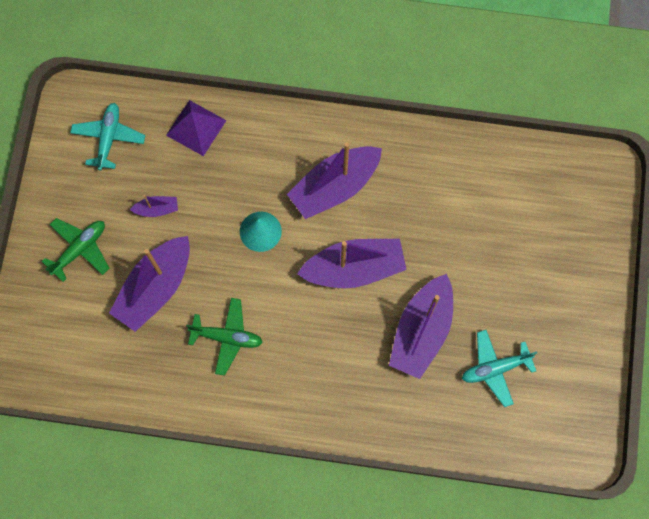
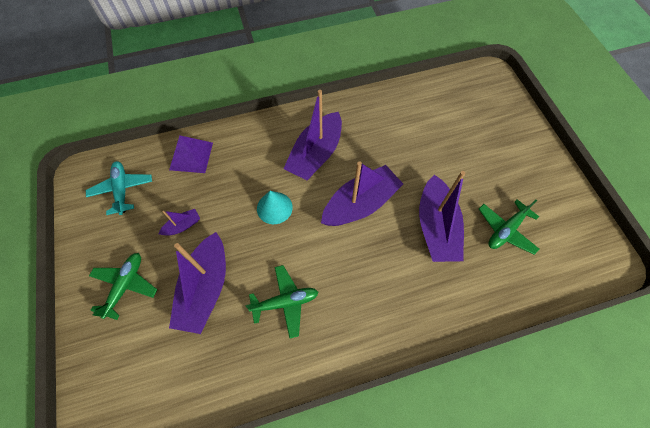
camera: 25 degrees left, 10 degrees down
turquoise plane [462,330,537,407] -> green plane [479,199,539,255]

